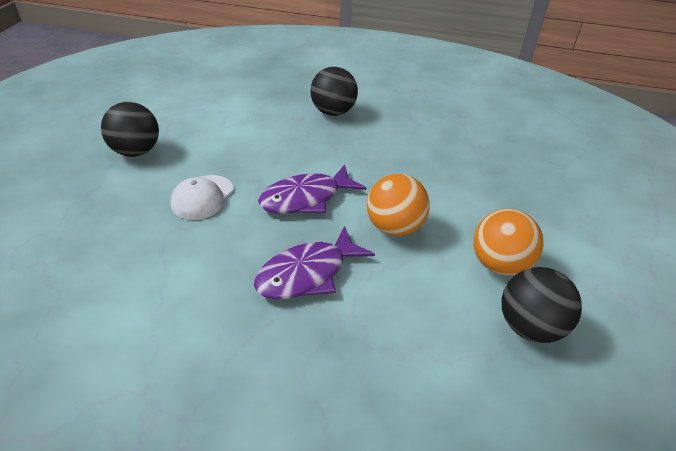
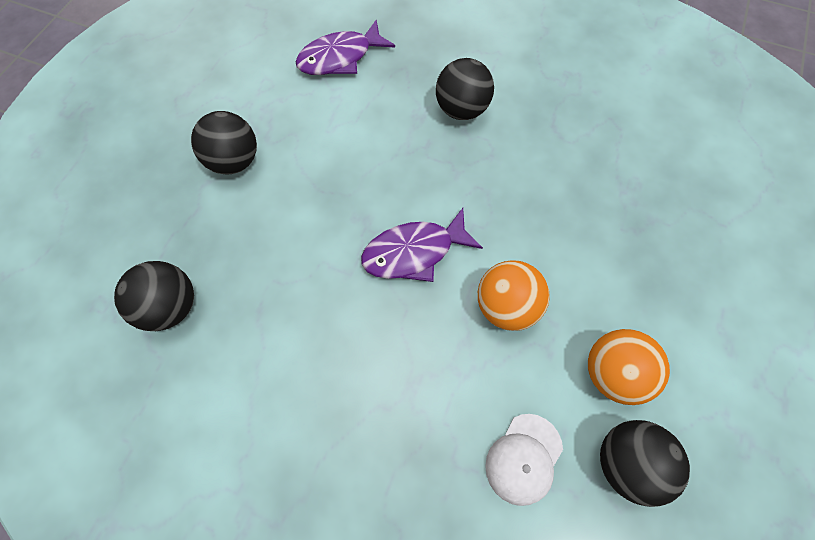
camera: 10 degrees right, 25 degrees up
white cap [171,175,233,220] -> white cap moved to [485,414,563,506]
purple fish [254,226,375,300] -> purple fish moved to [296,19,395,75]
none -> black ball [114,261,194,331]

